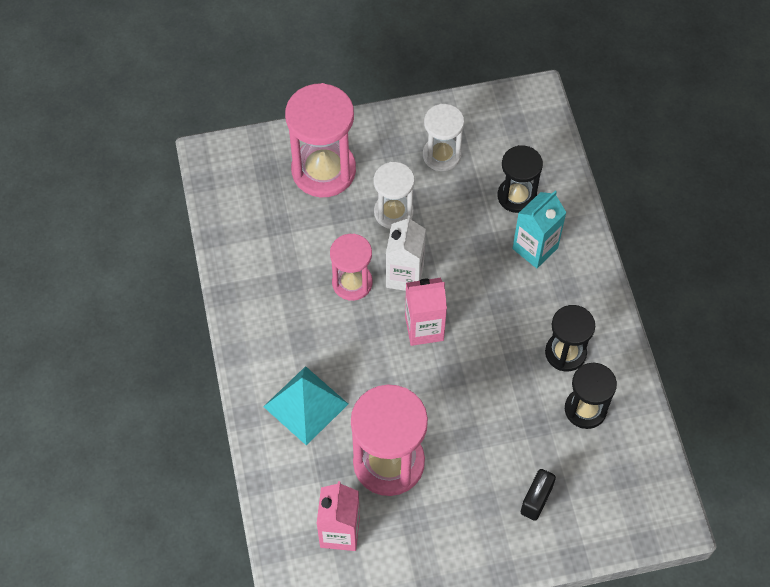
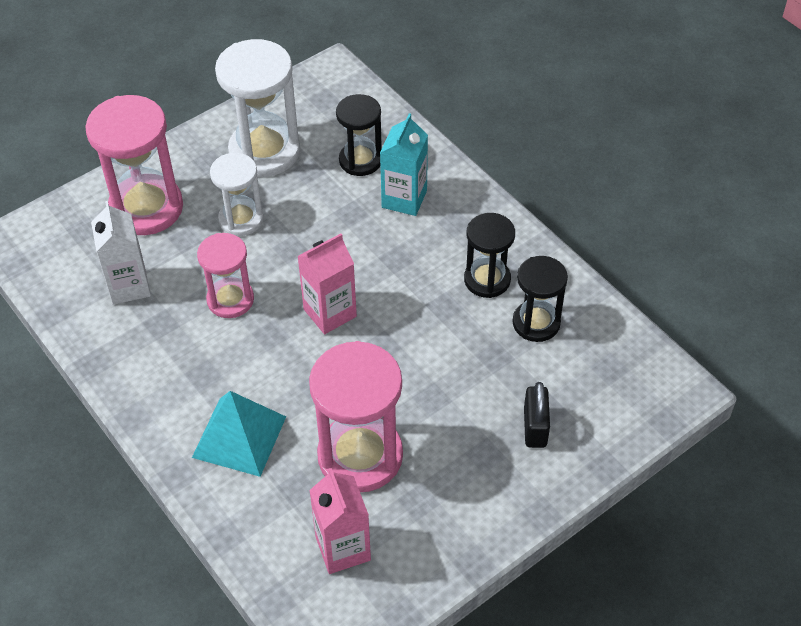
camera: 25 degrees left, 10 degrees down
white carton [386,215,426,291] -> white carton moved to [91,201,151,305]
white hourglass [423,104,464,171] -> white hourglass [215,39,300,177], size x1.66

